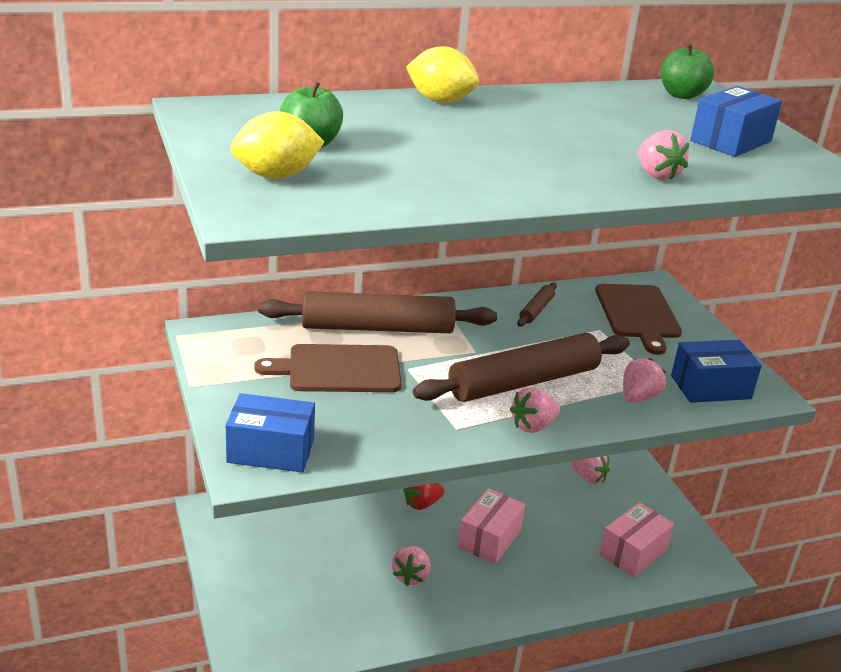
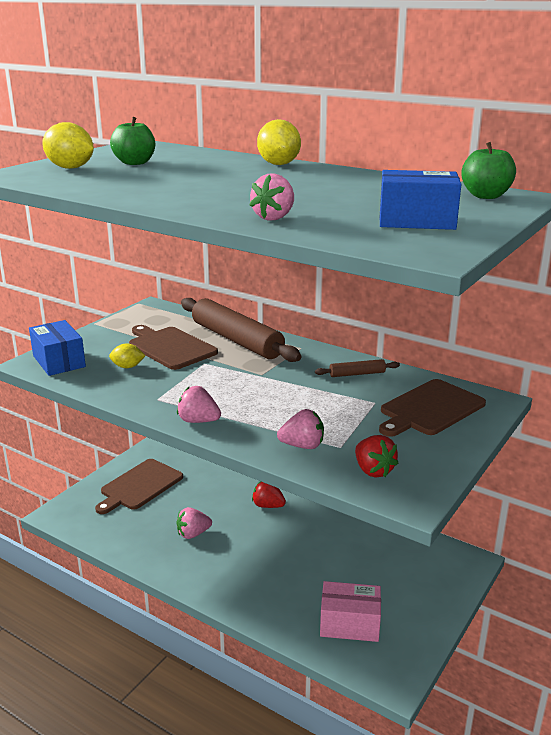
camera: 55 degrees right, 5 degrees down
brown rolling pin [413,333,630,402] -> none
pink box [457,488,525,564] -> none
pink strawberry [571,456,610,484] -> none
blue box [671,340,762,403] -> red strawberry [355,435,398,478]
none -> brown cutting board [95,459,183,514]
none -> yellow lemon [109,344,146,368]

